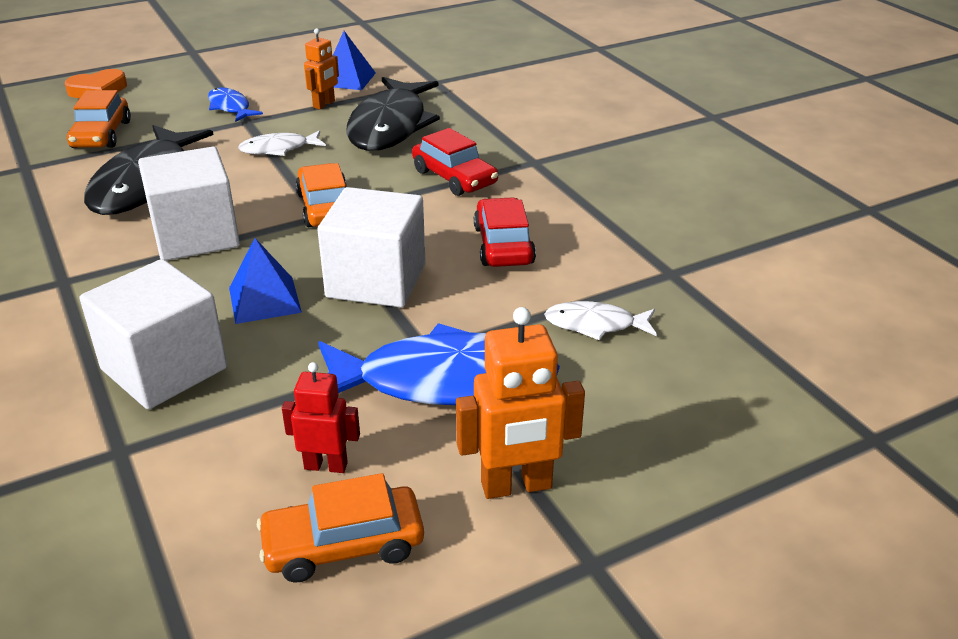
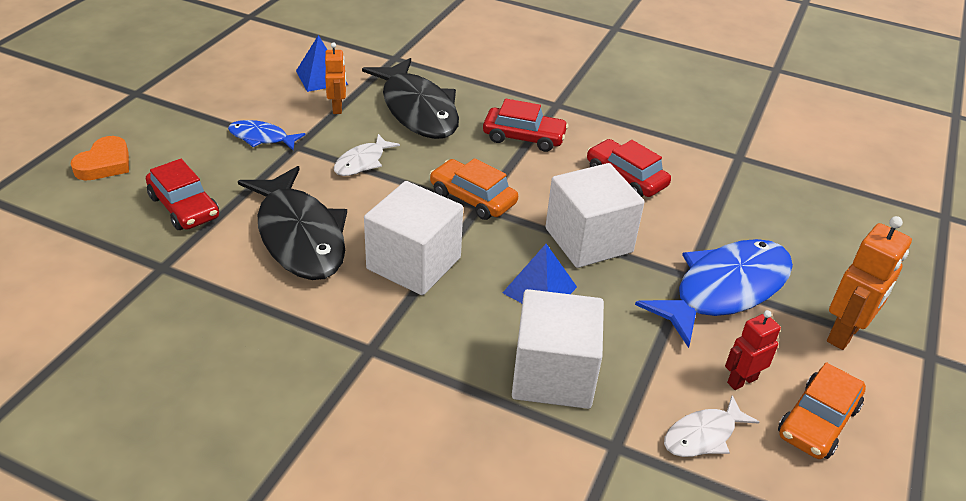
camera: 40 degrees left, 5 degrees up
orange car [67,90,131,148] -> red car [146,159,219,230]
white fish [544,301,657,341] -> white fish moved to [664,395,759,457]

